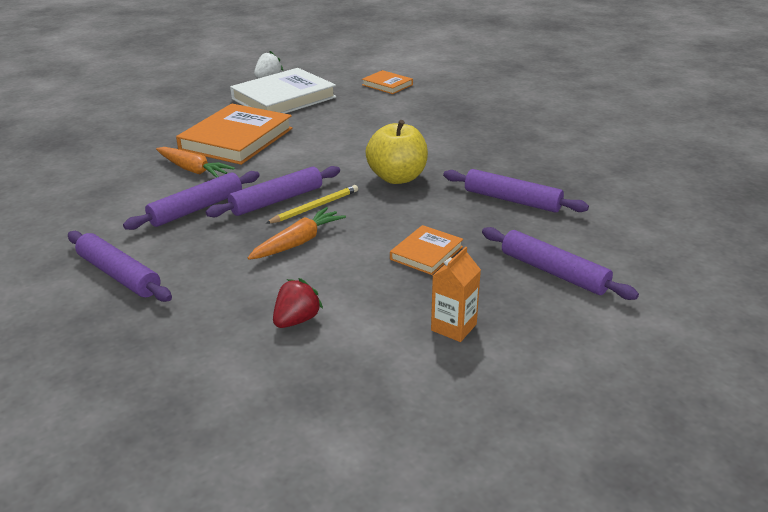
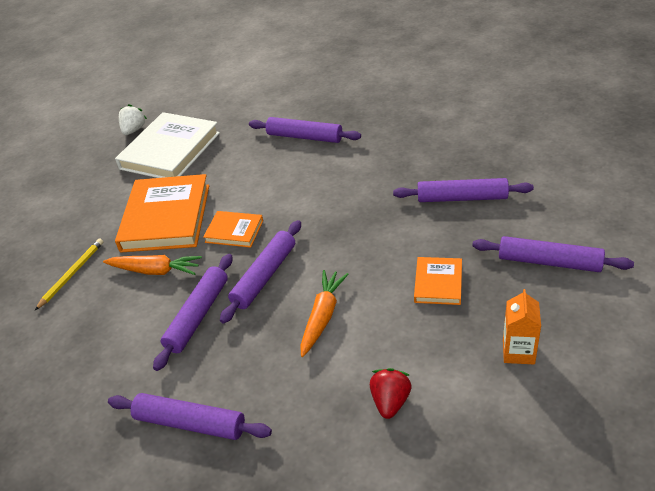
camera: 20 degrees left, 10 degrees up
yellow pencil [265,185,358,224] -> yellow pencil moved to [35,239,103,310]
orange book [362,70,413,94] -> orange book moved to [203,211,263,248]
yellow apple [365,120,428,184] -> none
none -> purple rolling pin [249,117,361,143]

